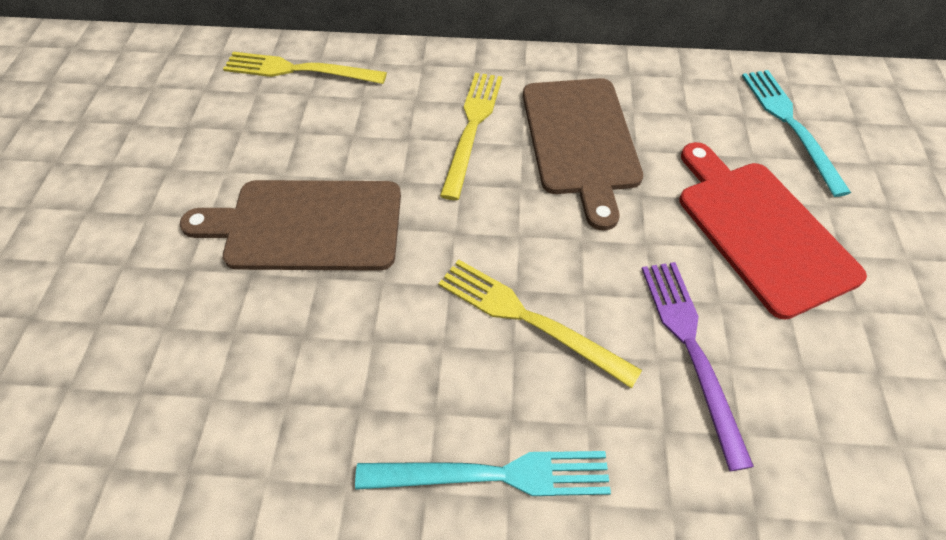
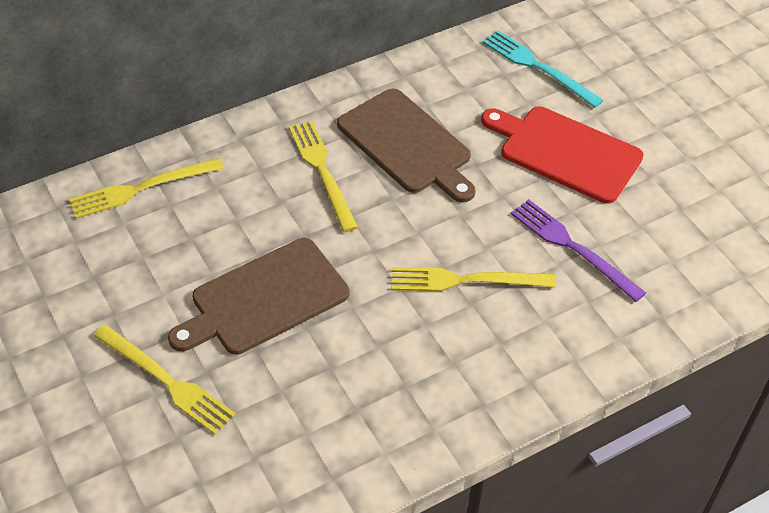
camera: 35 degrees left, 5 degrees down
turquoise fork [355,451,611,496] -> none
none -> yellow fork [94,325,236,435]

